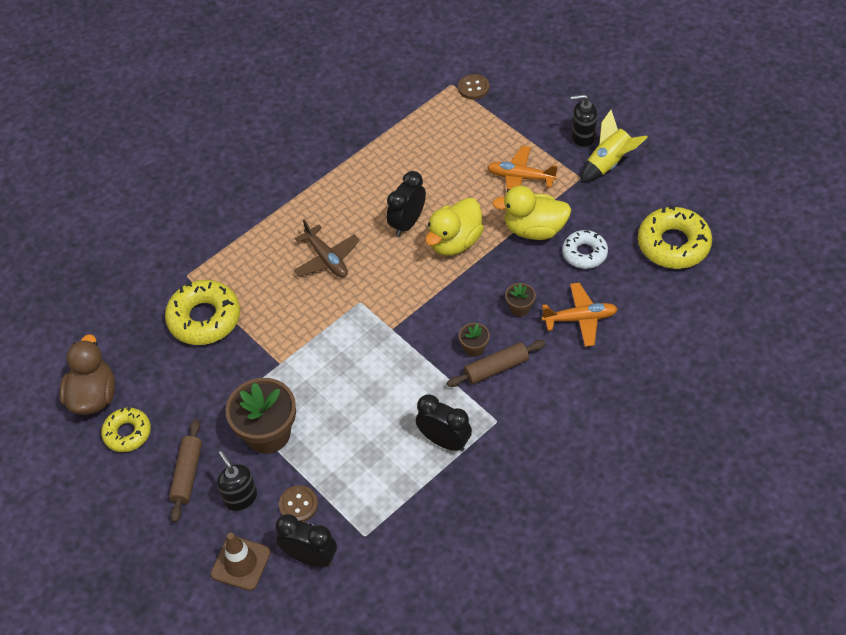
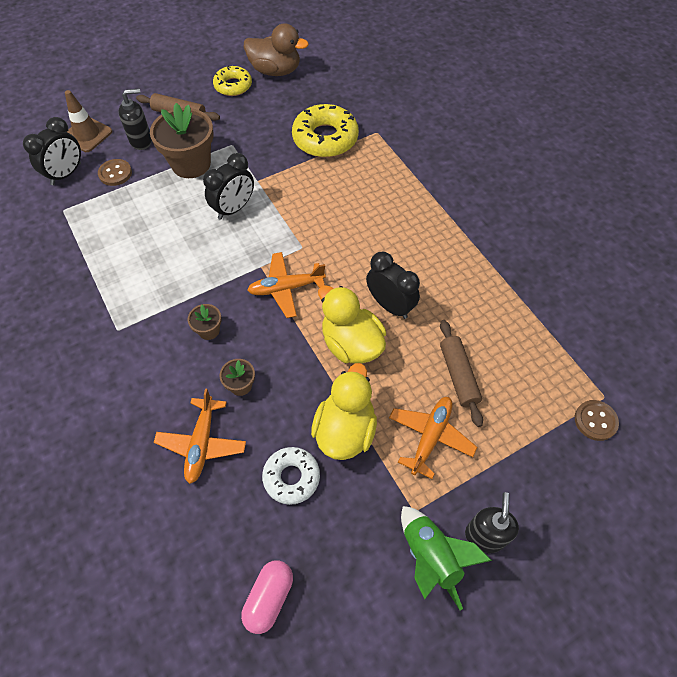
camera: 100 degrees right, 5 degrees up
brown plane [294,220,360,278] -> none
black clock [416,394,472,452] -> black clock moved to [203,153,254,220]
brown rolling pin [447,340,546,387] -> brown rolling pin moved to [440,320,483,427]
yellow rocket [581,110,648,183] -> green rocket [401,506,492,610]
yellow donut [638,205,712,269] -> pink capsule [241,560,293,634]
none -> orange plane [247,252,326,318]

